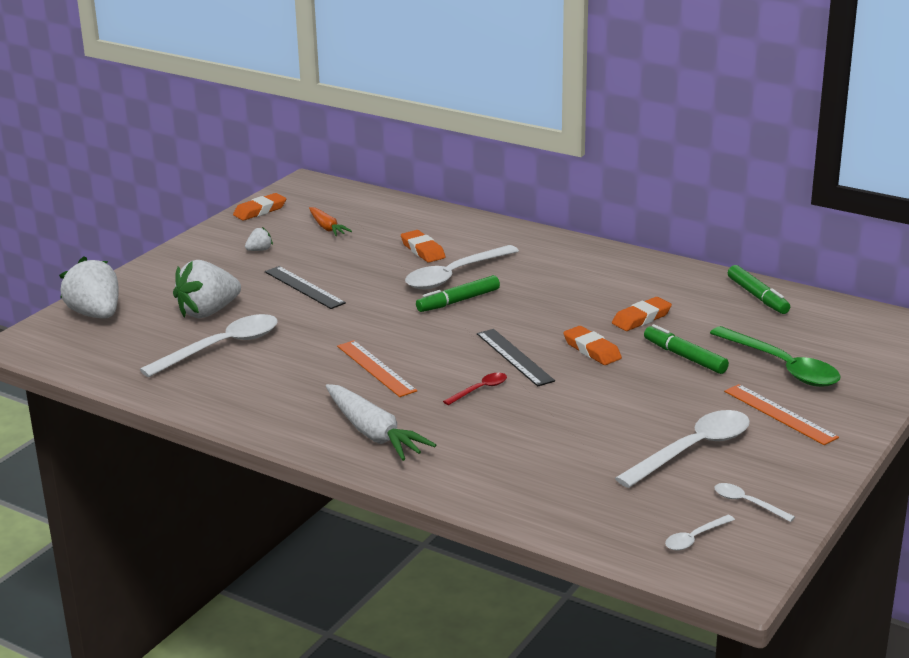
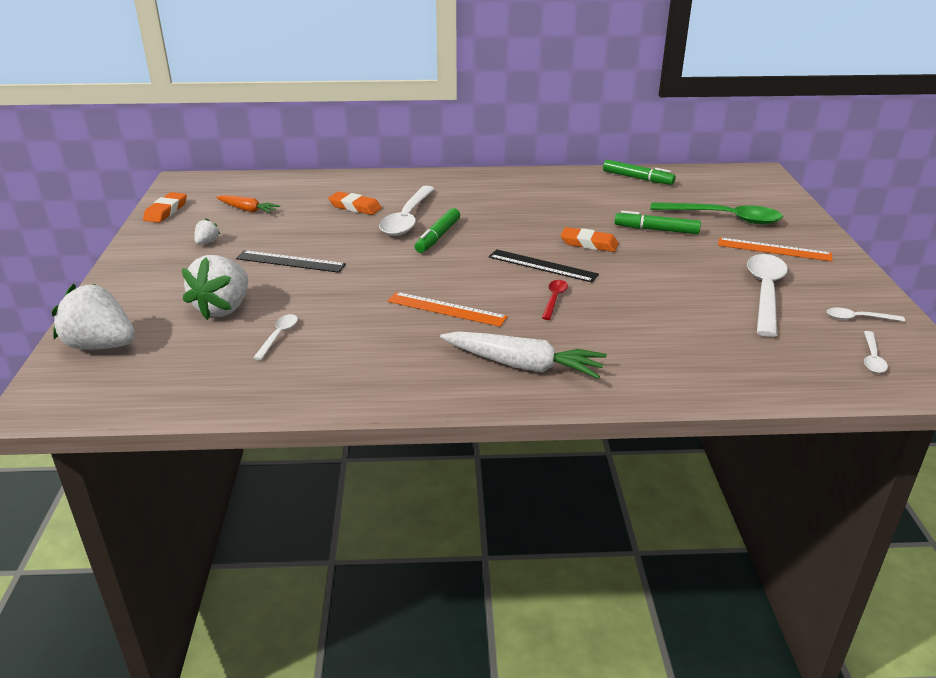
camera: 35 degrees left, 5 degrees up
white spoon [140,314,278,377] -> white spoon [253,314,298,360], size x0.48
orange eraser [612,297,672,331] -> none

